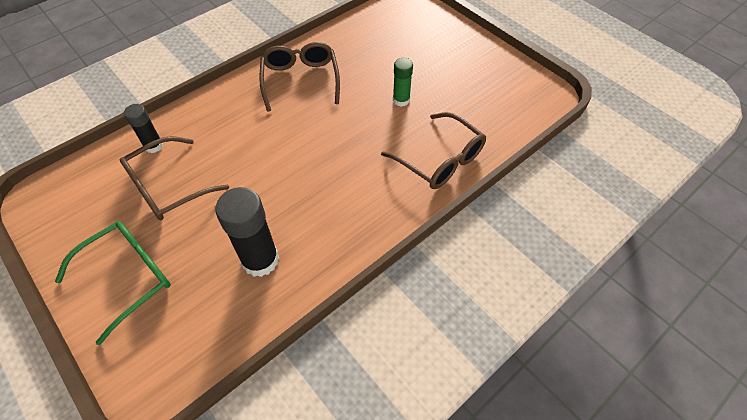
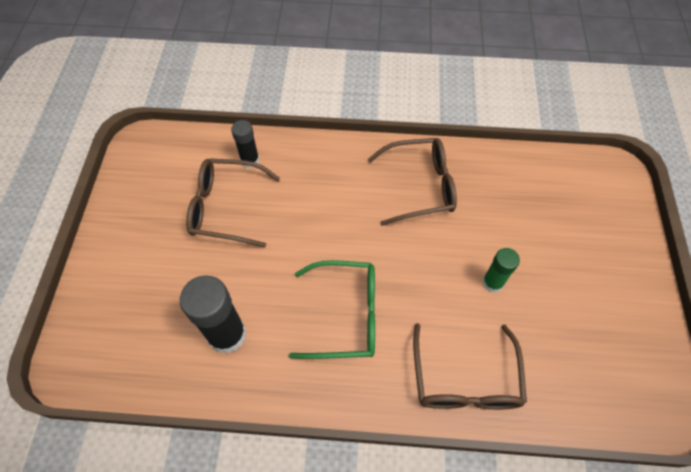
camera: 45 degrees right, 5 degrees up
green glasses [55,221,171,345] -> green glasses moved to [289,260,375,359]
brown glasses [259,42,340,112] -> brown glasses turned 45 degrees clockwise [368,138,457,226]

